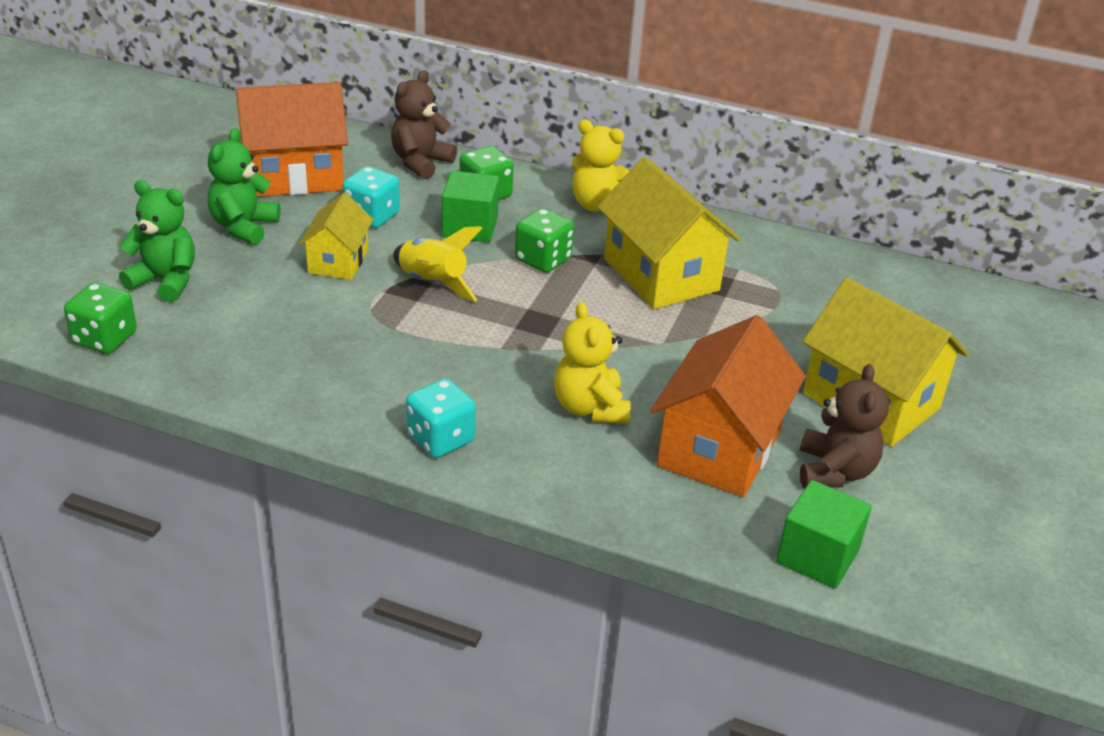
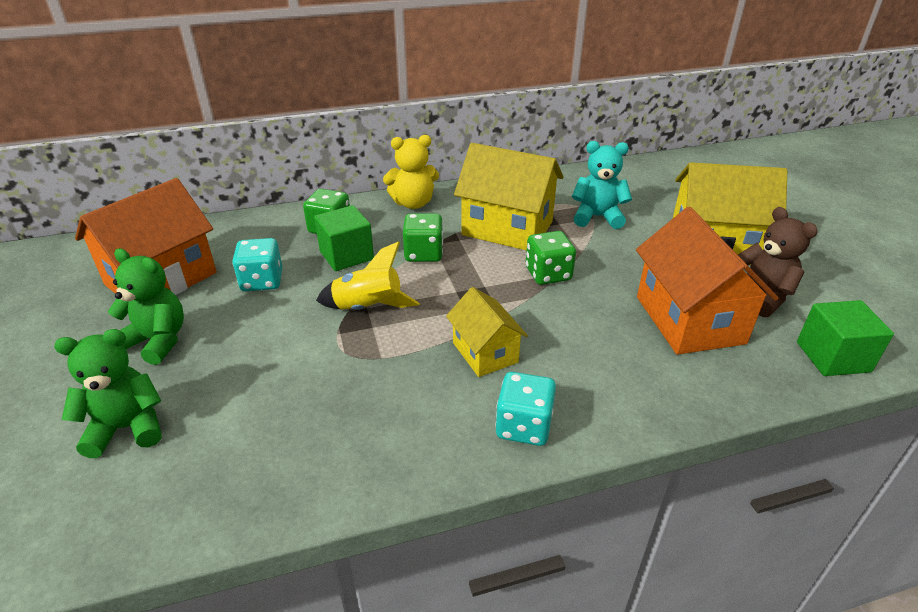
camera: 35 degrees left, 0 degrees up
green dice [64,282,137,354] -> green dice moved to [526,231,576,285]
green teddy bear [208,128,280,245] -> green teddy bear turned 135 degrees clockwise [108,248,184,365]
yellow house [299,193,374,280] -> yellow house moved to [446,287,528,377]
brown teddy bear [391,70,457,179] -> none
yellow teddy bear [554,302,631,424] -> none
none -> turquoise teddy bear [572,141,632,229]

